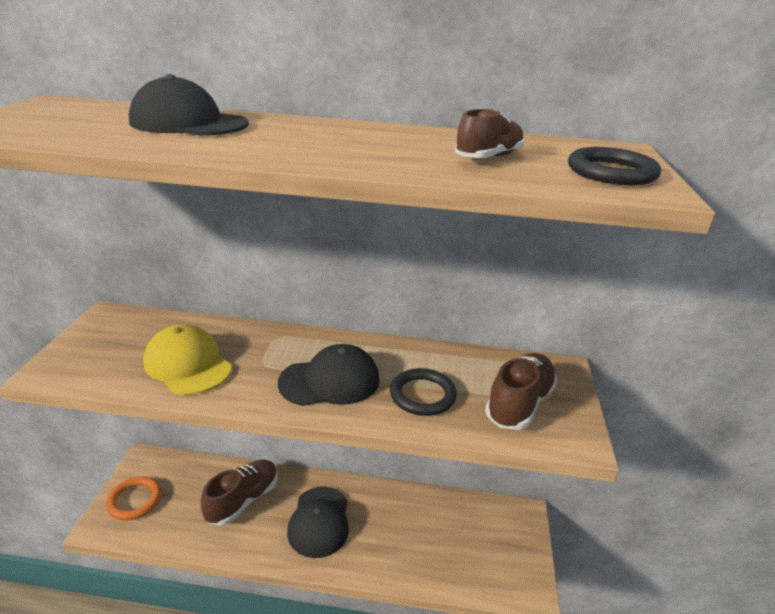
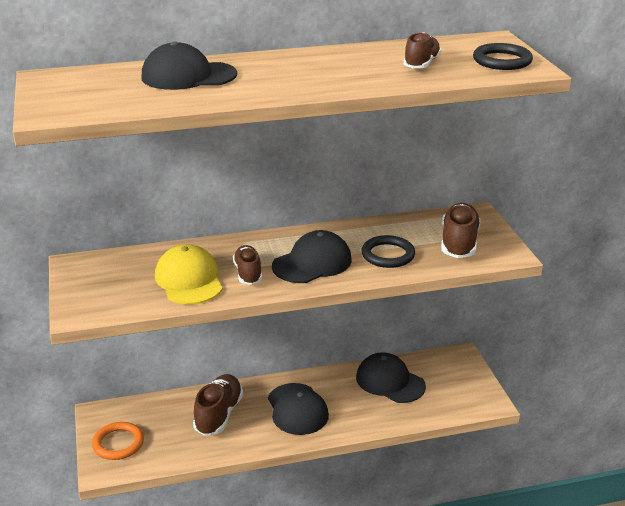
camera: 20 degrees left, 0 degrees up
yellow cap [144,324,232,395] -> yellow cap turned 45 degrees clockwise [155,244,223,304]
none -> brown shoe [233,245,262,285]
none -> black cap [356,352,426,403]

